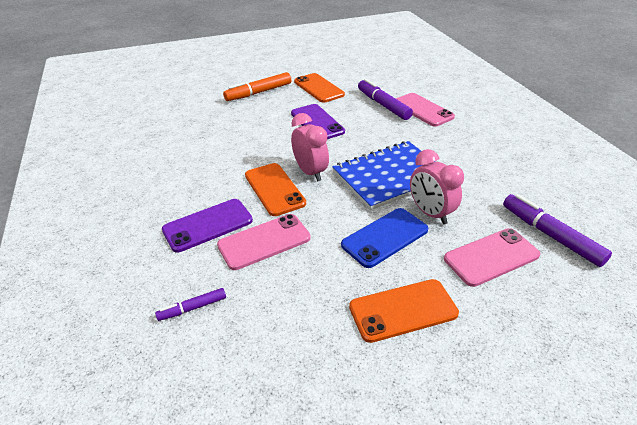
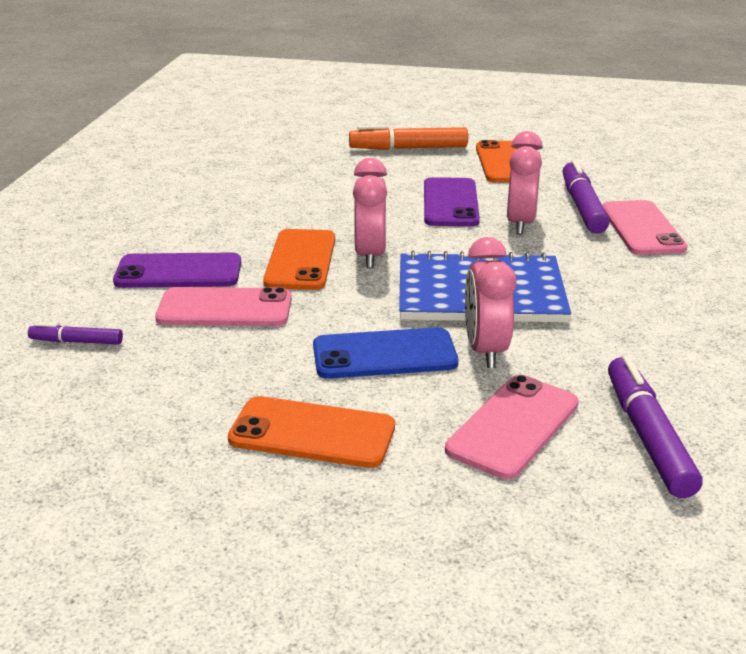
camera: 30 degrees right, 10 degrees down
pink phone [444,228,540,287] -> pink phone turned 60 degrees counterclockwise [445,375,579,479]
none -> pink clock [507,131,543,235]

